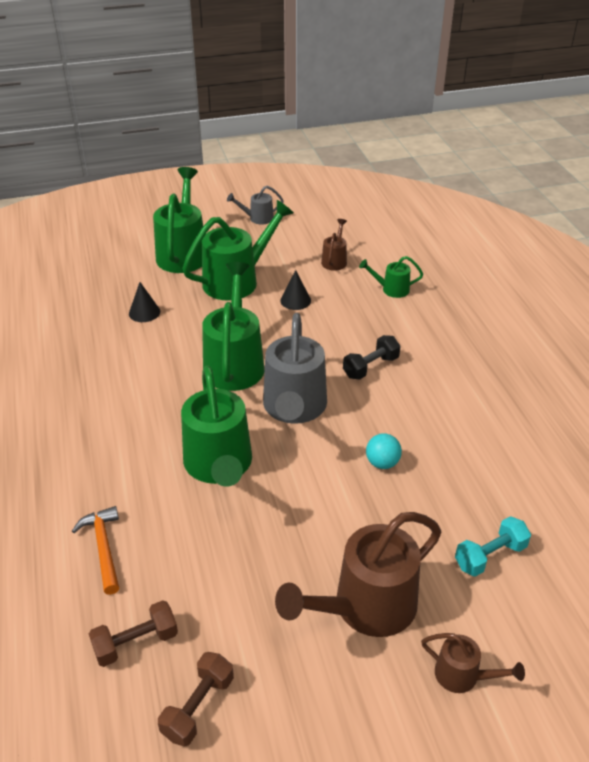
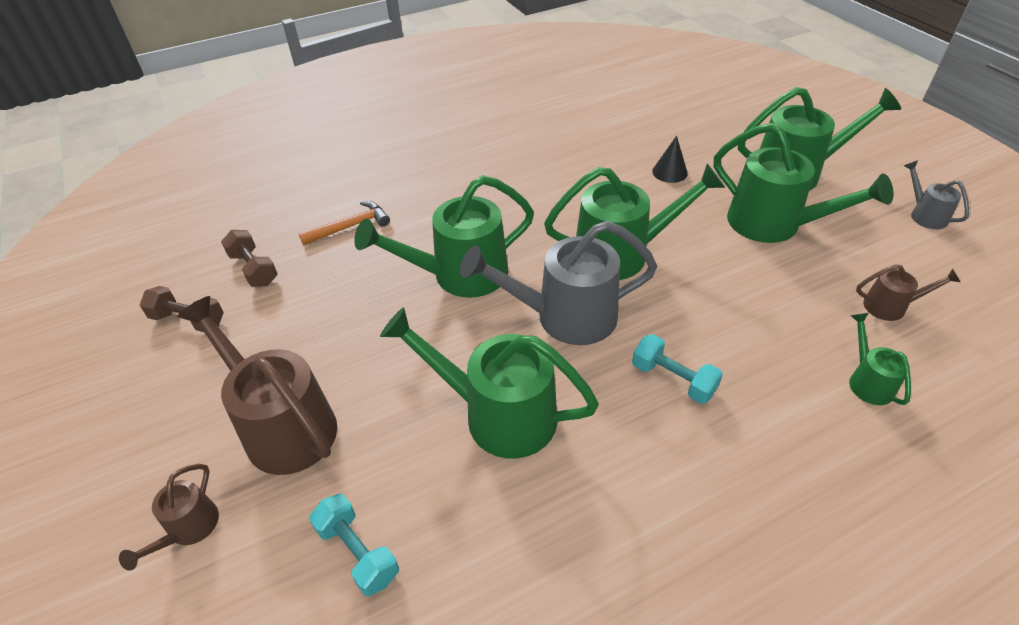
camera: 80 degrees right, 5 degrees up
black cone [280,270,311,310] -> none
black dumbbell [343,335,400,380] -> turquoise dumbbell [632,334,723,404]
turquoise ball [366,433,402,469] -> green watering can [380,307,599,459]

